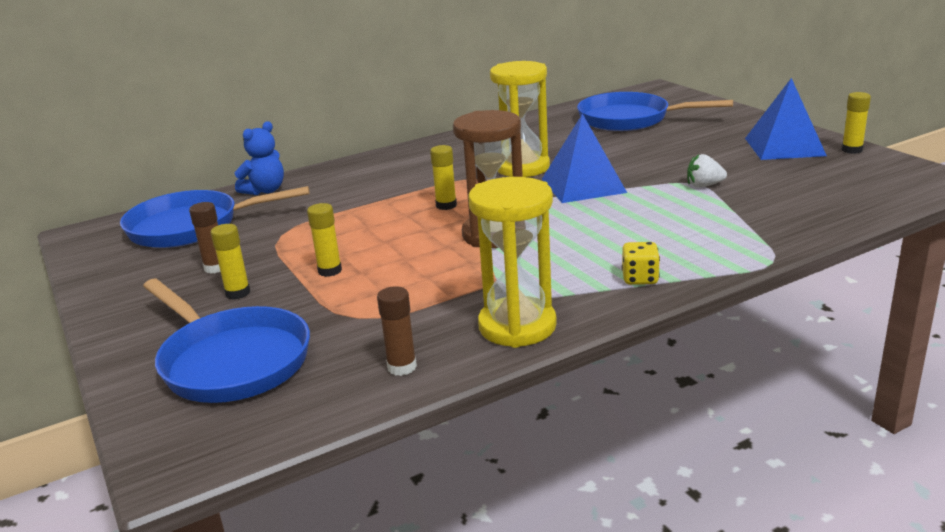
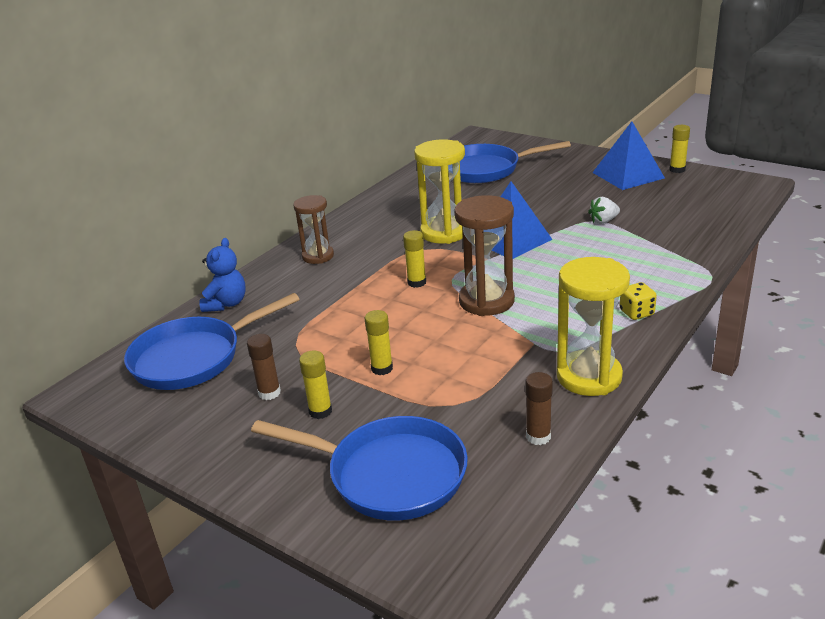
camera: 25 degrees left, 5 degrees up
none -> brown hourglass [293,195,334,264]

